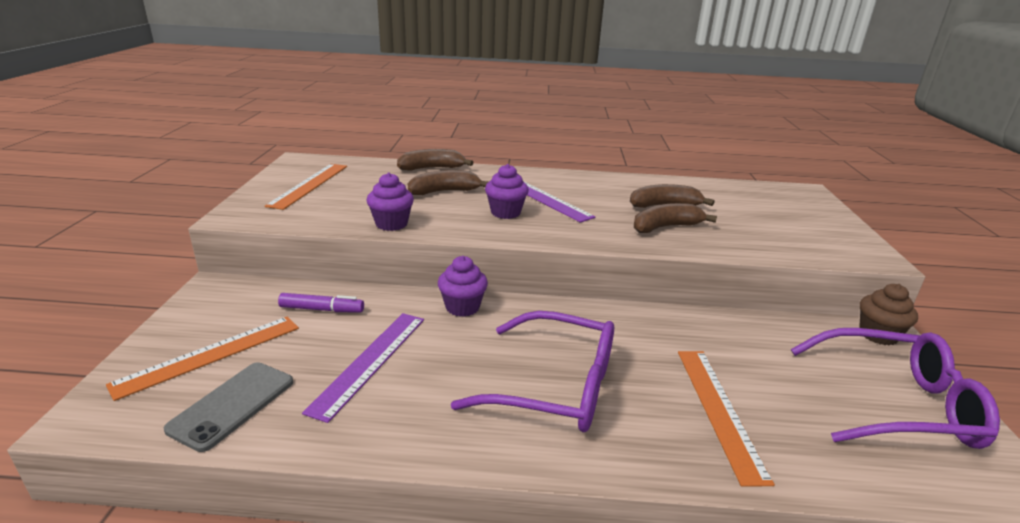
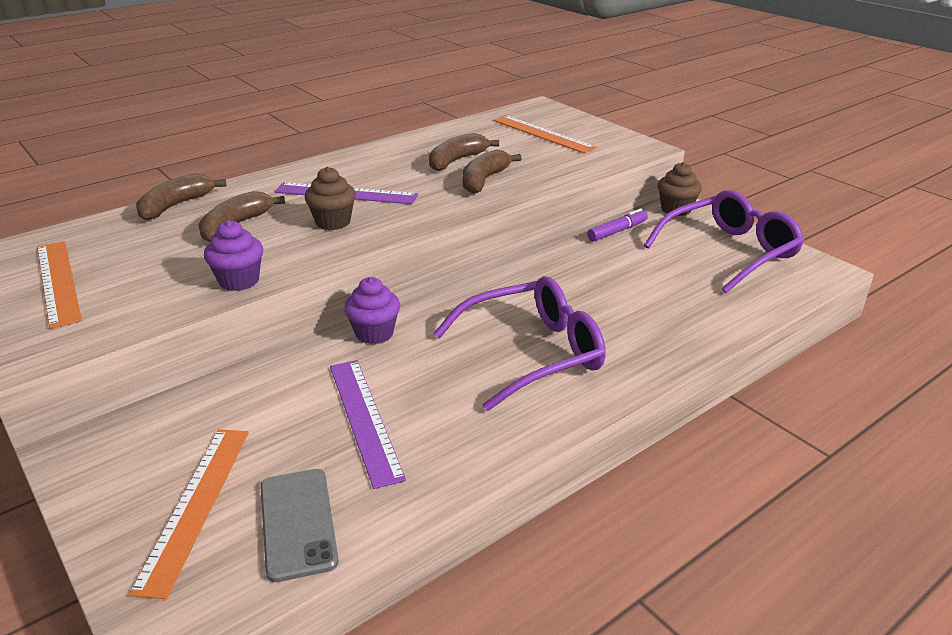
camera: 40 degrees left, 5 degrees up
purple marker [278,293,364,312] -> purple marker moved to [587,208,648,242]
purple cupcake [485,164,529,219] -> brown cupcake [305,167,356,230]
orange ruler [678,351,775,486] -> orange ruler moved to [493,115,596,153]

